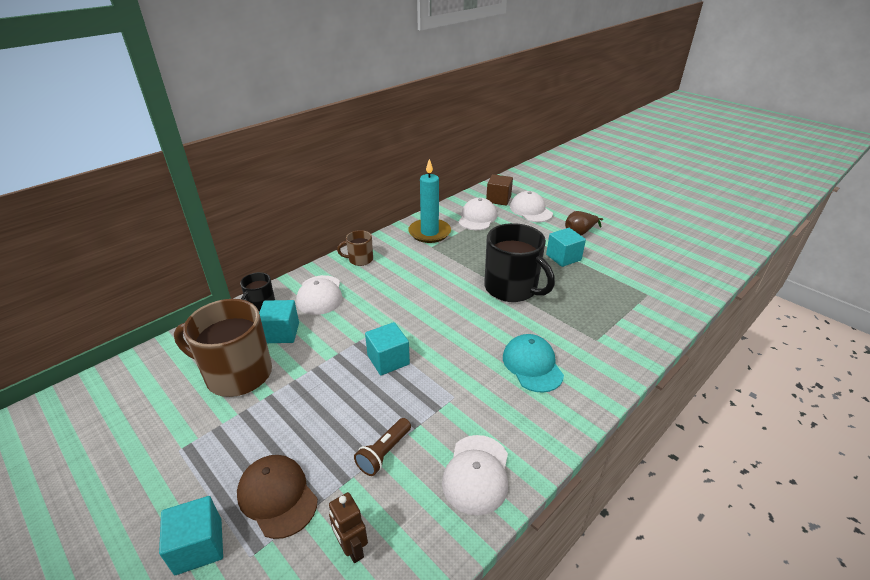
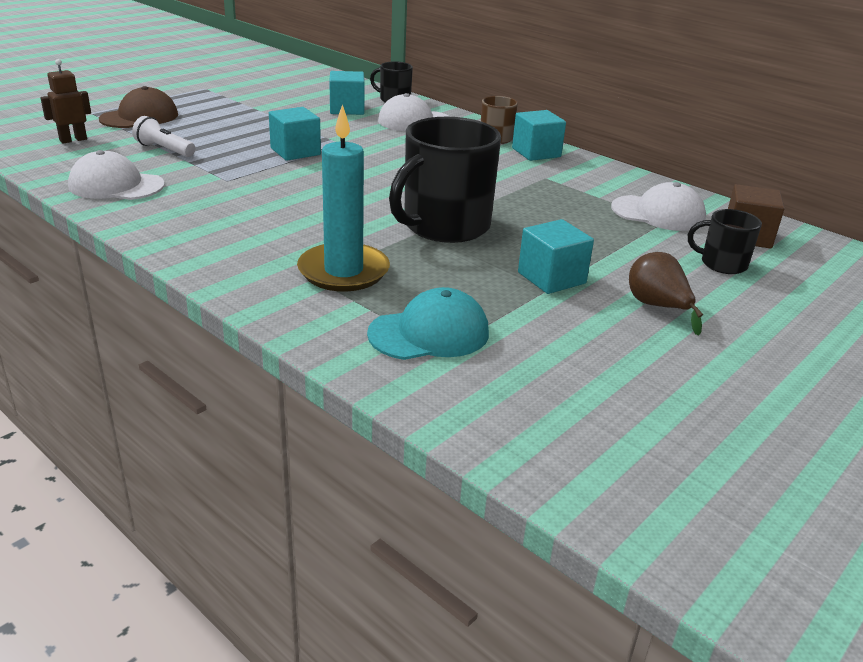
camera: 85 degrees right, 5 degrees down
turquoise cube [159,496,223,575] -> turquoise cube moved to [512,110,566,161]
brown mug [174,299,272,397] -> none
brown flashlight [354,418,411,476] -> white flashlight [132,116,195,157]
turquoise candle [408,159,451,243] -> turquoise candle moved to [297,104,390,292]
turquoise cap [503,334,564,393] -> turquoise cap moved to [367,287,489,360]
white cap [510,191,553,222] -> black mug [688,209,762,274]

